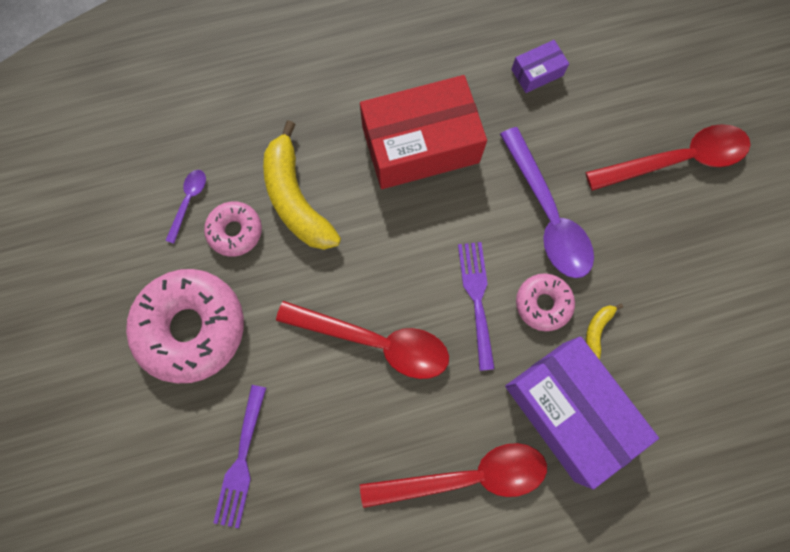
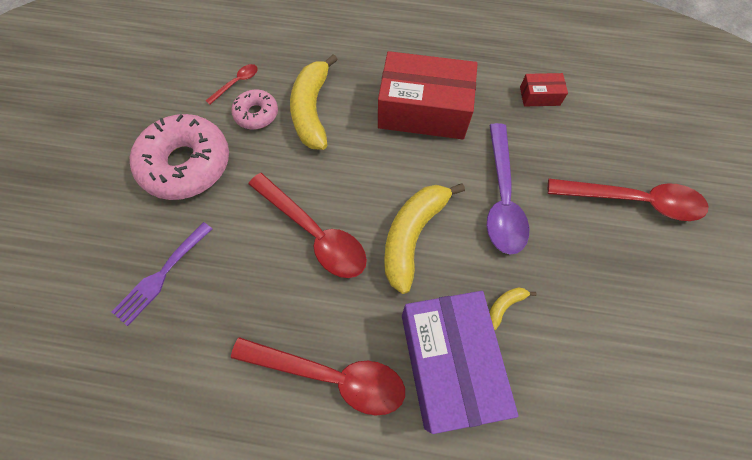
camera: 25 degrees right, 10 degrees down
purple spoon [165,170,206,244] -> red spoon [205,64,258,105]
purple fork [458,242,495,371] -> yellow banana [384,183,465,294]
purple box [511,40,569,93] -> red box [520,73,568,106]
pink donut [516,273,575,331] -> none

